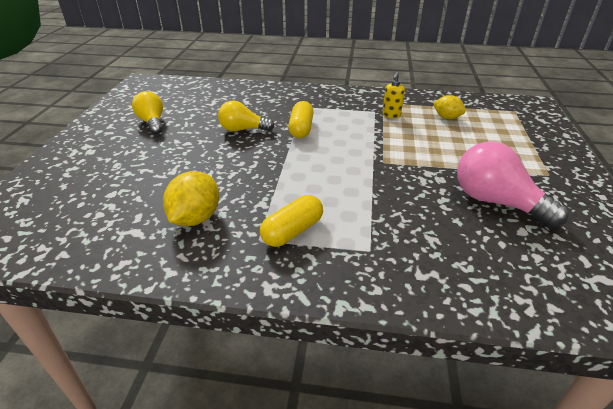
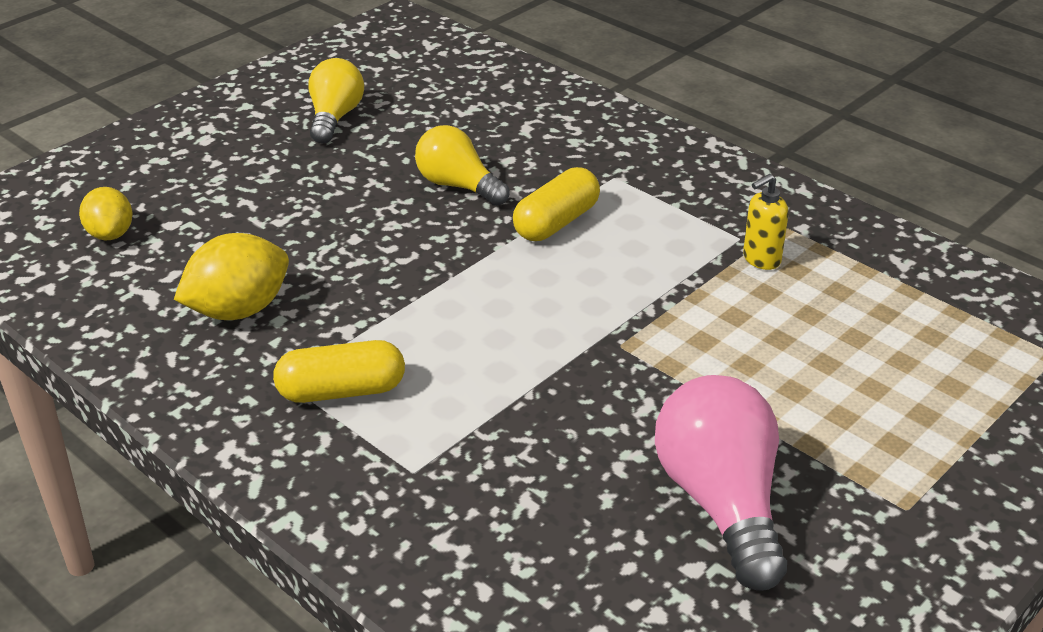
camera: 35 degrees right, 0 degrees up
yellow lemon [433,95,466,119] -> yellow lemon moved to [79,187,133,240]

